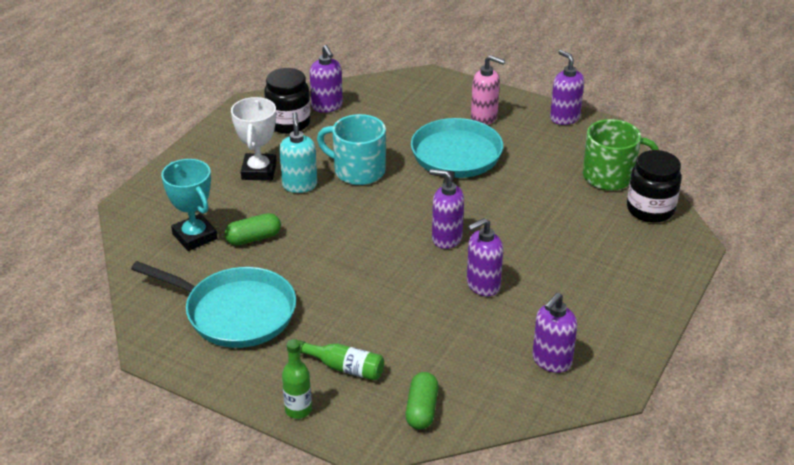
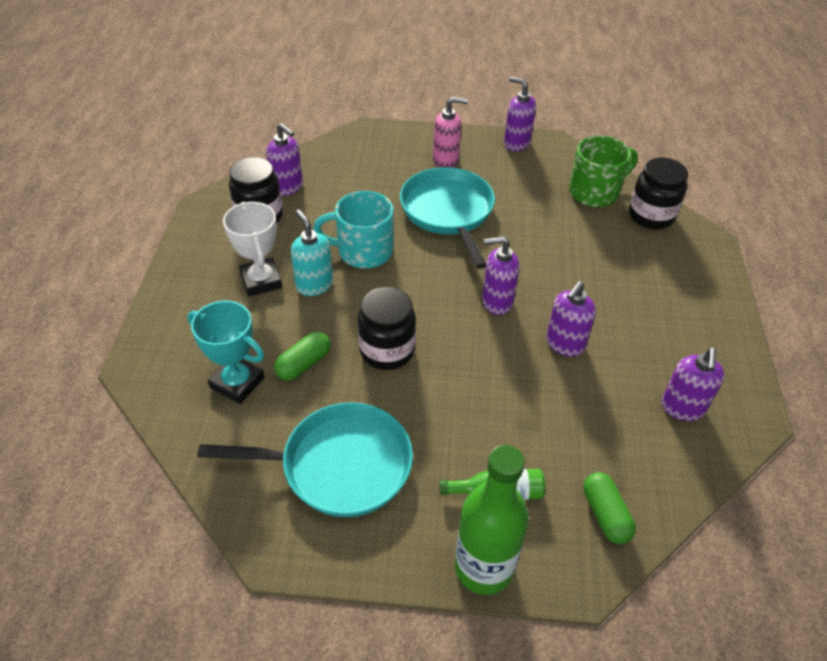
camera: 25 degrees left, 10 degrees up
green bottle [282,339,312,419] -> green bottle [455,445,529,595], size x1.89
none -> black jar [358,287,416,370]

